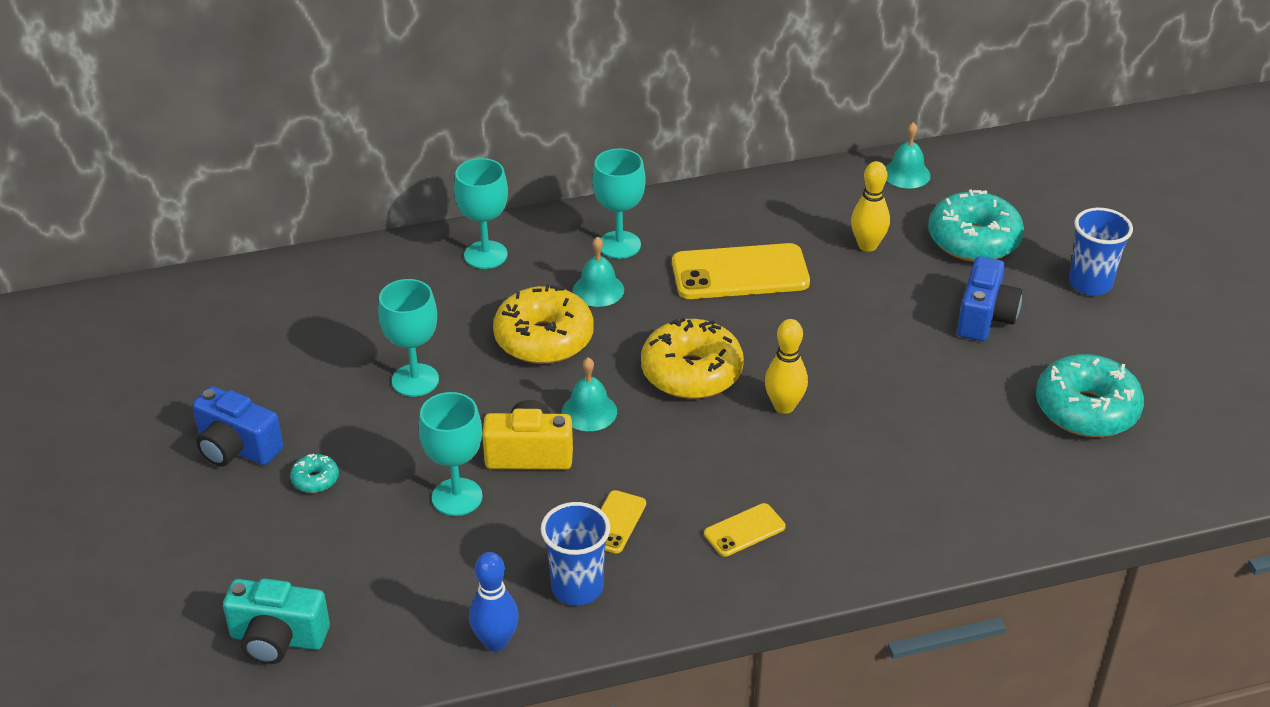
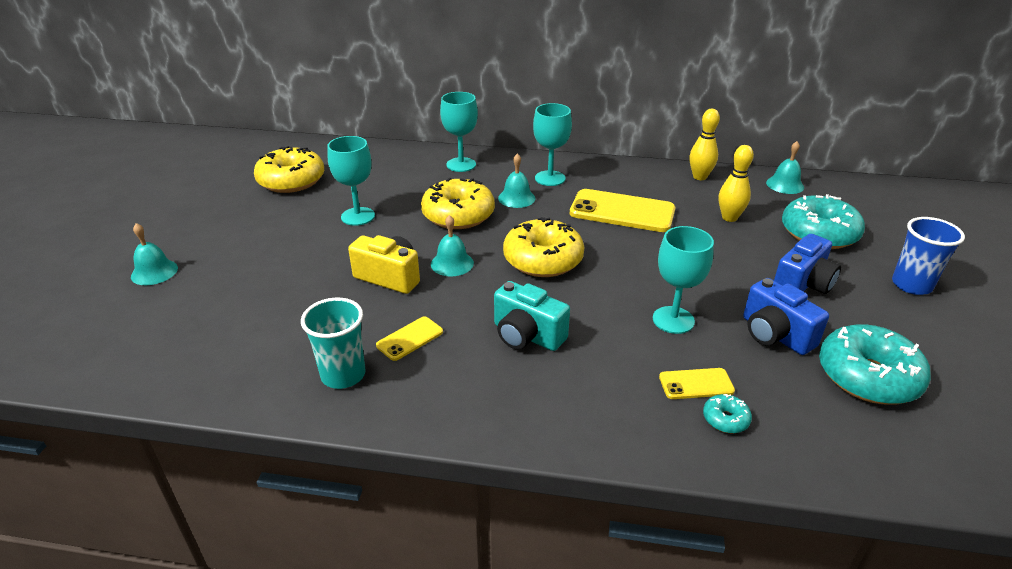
camera: 25 degrees right, 5 degrees down
blue camera [192,386,283,467] -> blue camera moved to [743,278,829,355]
turquoise camera [223,578,330,664] -> turquoise camera moved to [494,281,570,351]
turquoise donut [290,454,339,493] -> turquoise donut moved to [703,394,752,433]
turquoise goblet [419,392,483,516] -> turquoise goblet moved to [653,226,714,334]
blue bowling pin [469,552,519,651] -> none
blue cup [541,502,610,605] -> turquoise cup [301,298,365,389]
yellow phone [704,503,786,557] -> yellow phone moved to [659,368,735,399]
yellow bowling pin [765,319,808,414] -> yellow bowling pin moved to [689,109,720,180]
none -> turquoise bell [131,223,178,285]
none -> yellow donut [254,146,324,193]

